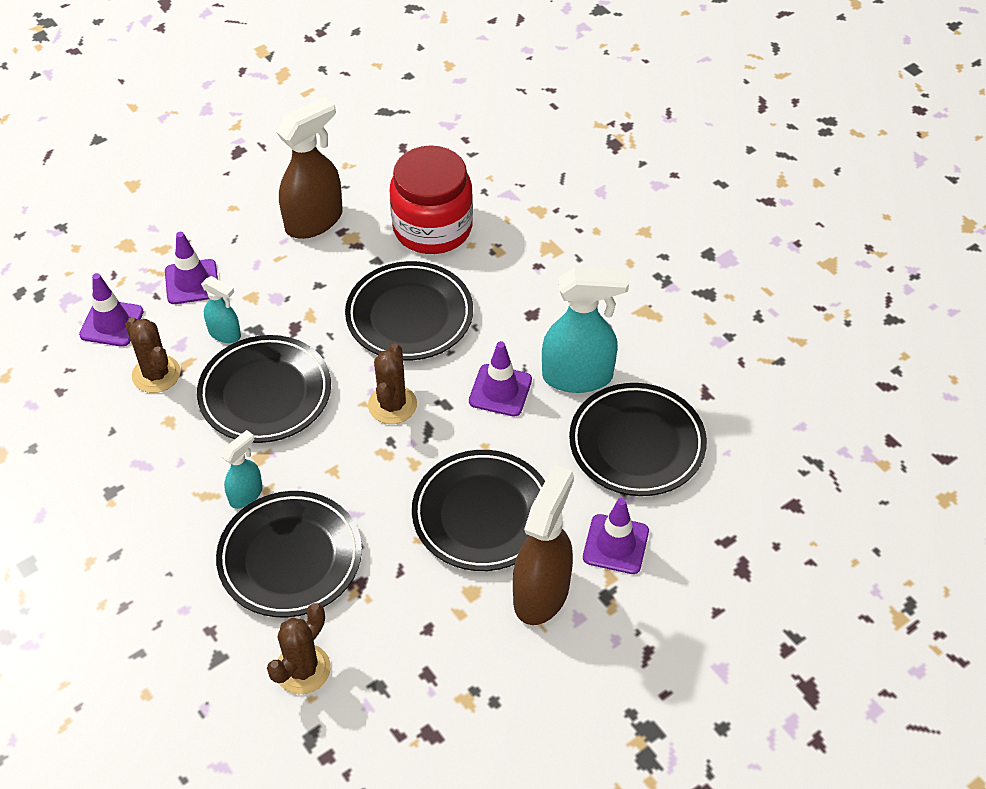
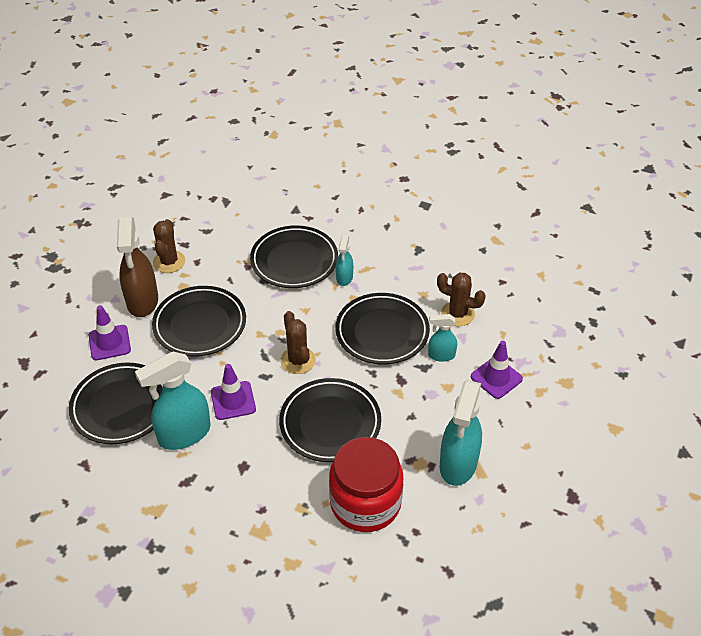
camera: 150 degrees right, 5 degrees down
purple traffic cone [79,273,144,347] -> none
brown cactus [267,603,331,694] -> brown cactus moved to [153,219,185,273]
brown spray bottle [276,97,343,239] -> turquoise spray bottle [440,380,482,486]

